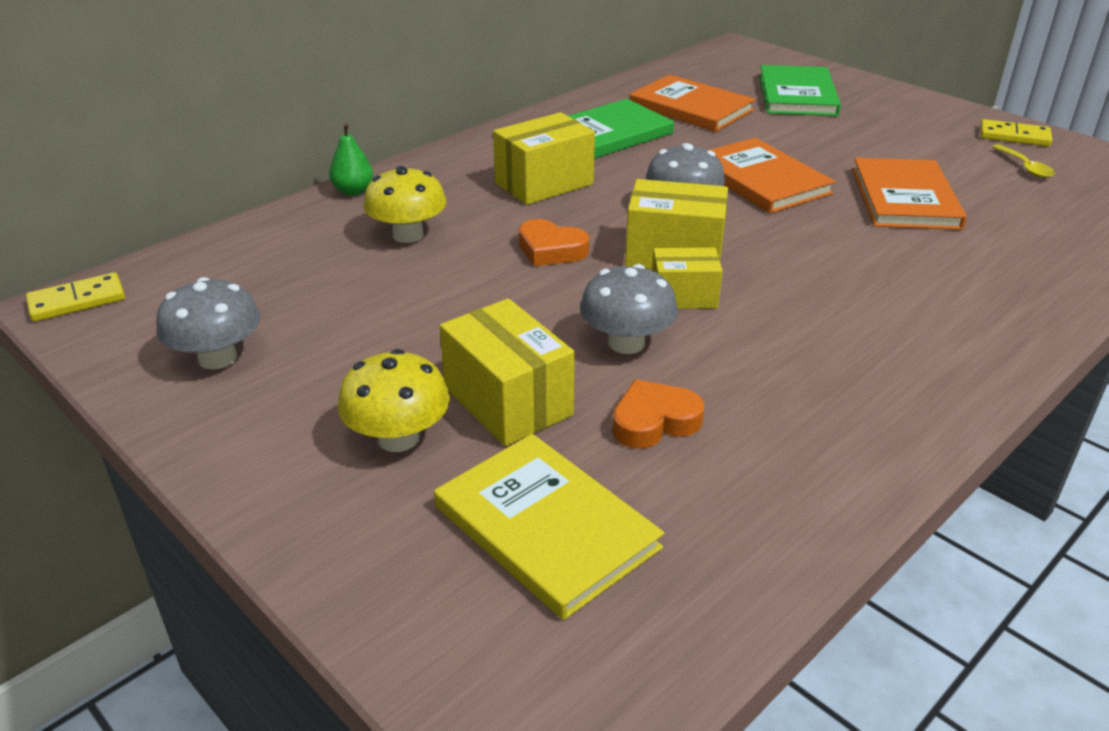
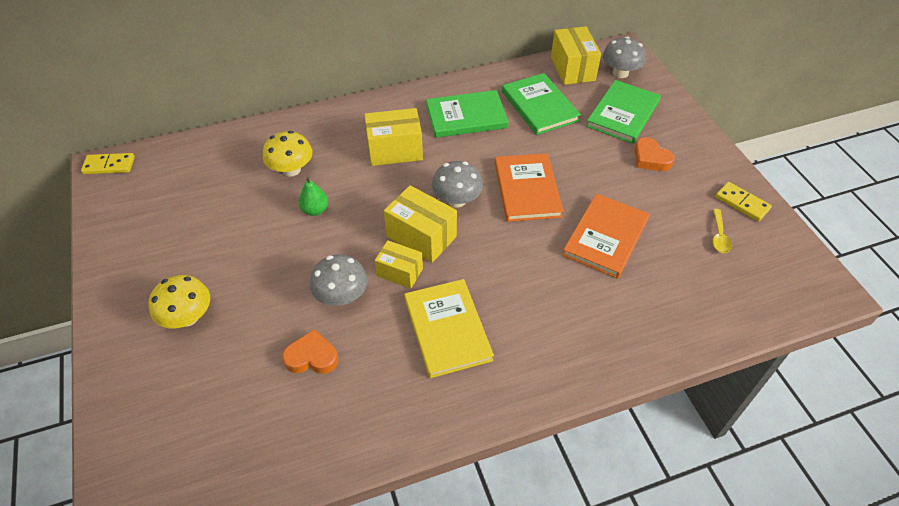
camera: 25 degrees right, 15 degrees up
grey mushroom [156,277,260,370] -> grey mushroom moved to [603,36,646,78]
green pear [329,123,373,196] -> green pear moved to [298,177,328,216]
yellow book [434,434,665,620] -> yellow book moved to [404,279,494,378]
yellow box [440,298,575,446] -> yellow box moved to [551,26,601,85]
orange heart [519,219,589,266] -> orange heart moved to [634,137,675,171]
orange book [629,75,756,132] -> green book [502,73,581,135]

